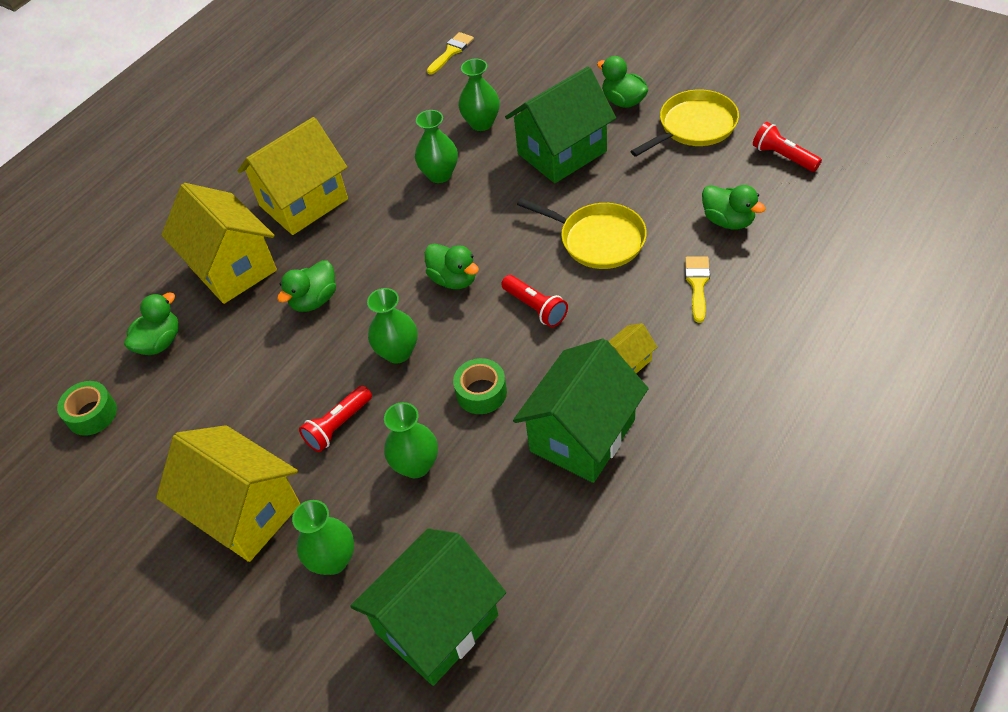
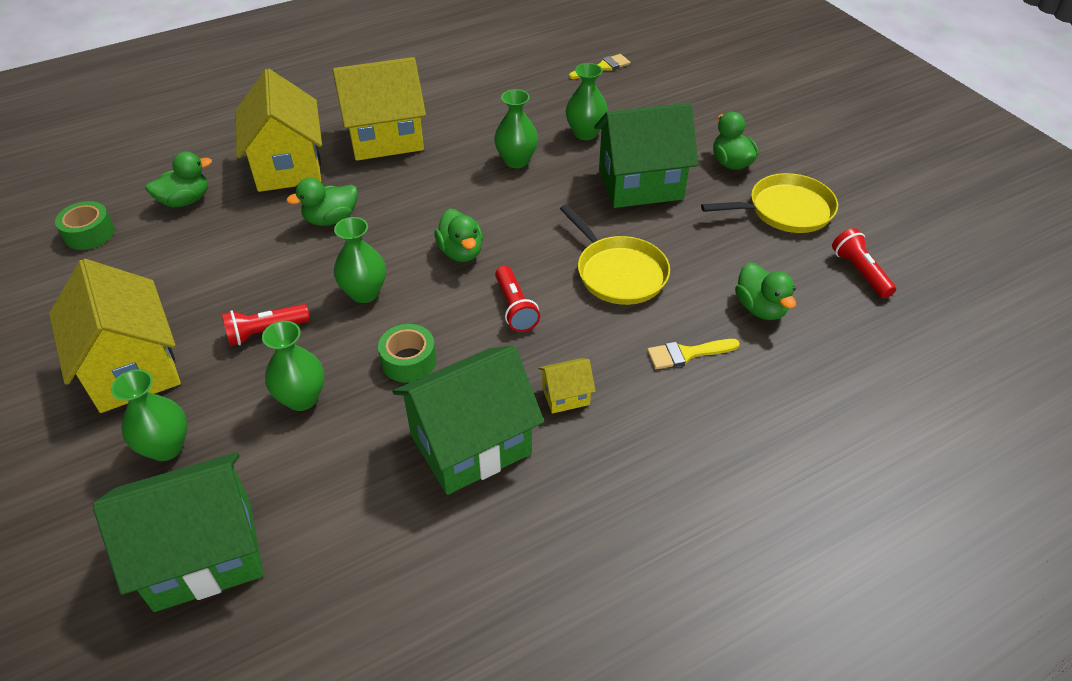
camera: 20 degrees right, 5 degrees down
yellow brush [685,257,710,323] -> yellow brush turned 135 degrees counterclockwise [647,339,740,369]

